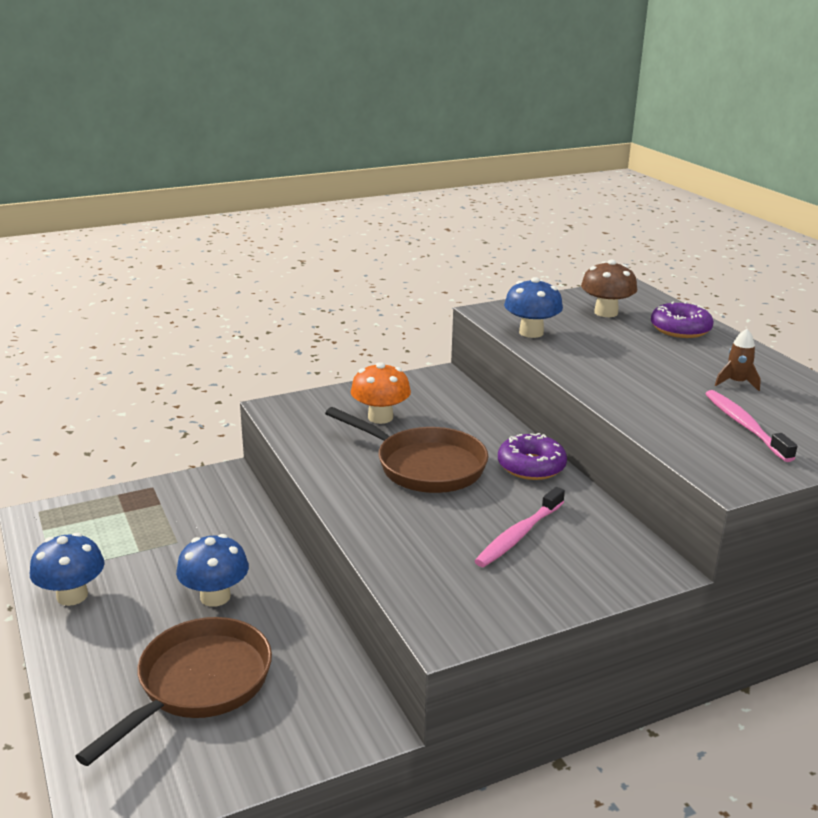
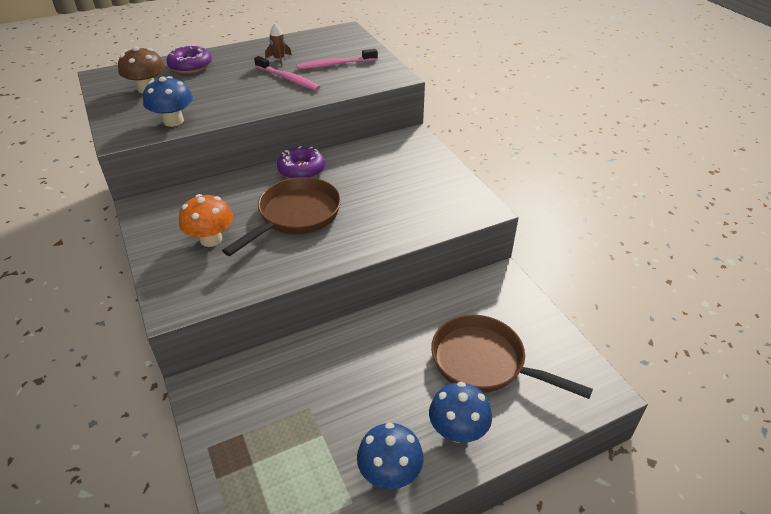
camera: 90 degrees left, 15 degrees up
blue mushroom [176,534,249,607] -> blue mushroom moved to [429,382,492,443]
pink toothbrush [475,487,565,567] -> pink toothbrush moved to [254,56,320,91]

